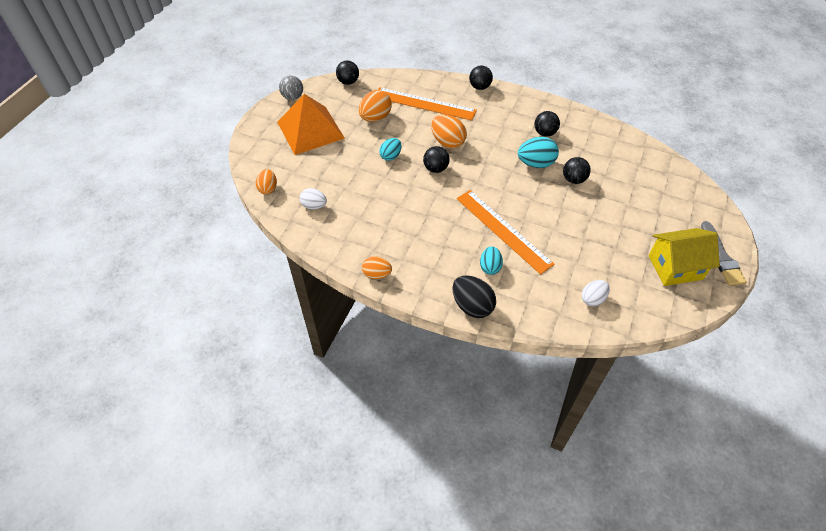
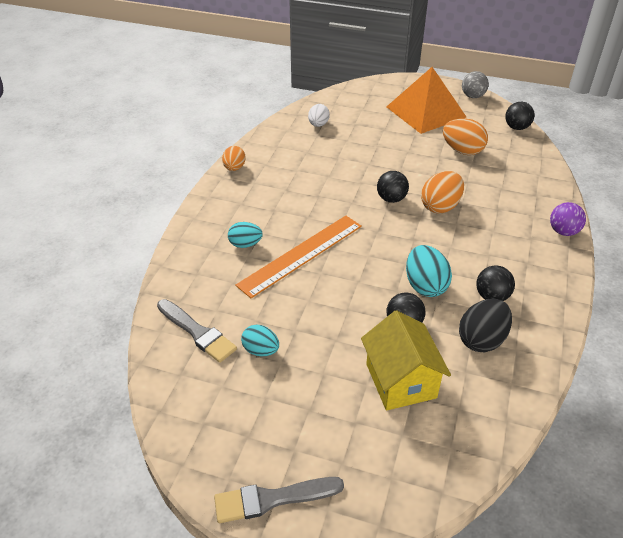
camera: 85 degrees right, 10 degrees down
orange egg [256,169,277,195] -> none
orange ruler [378,87,477,121] -> none
turquoise egg [379,138,402,161] -> turquoise egg moved to [241,325,279,356]
black egg [453,276,496,318] -> black egg moved to [459,299,512,352]
black ball [469,66,493,90] -> purple ball [550,202,586,236]
white egg [582,280,610,306] -> grey brush [157,299,237,363]
yellow house [649,228,720,286] -> yellow house moved to [361,310,451,411]

